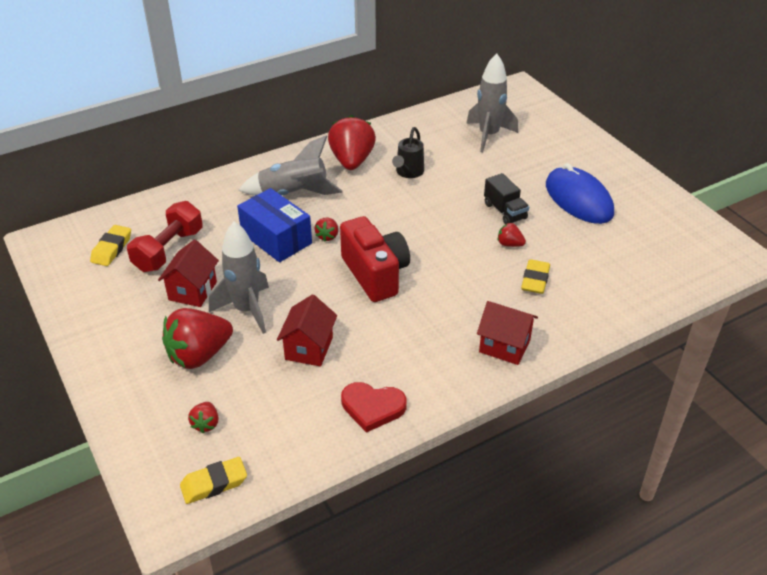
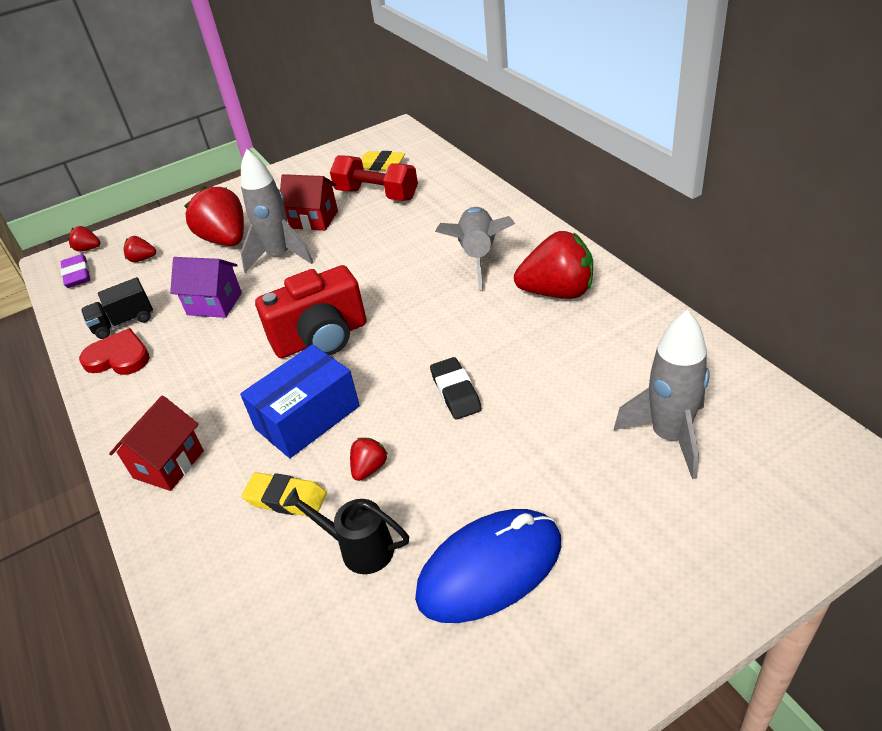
camera: 95 degrees right, 0 degrees up
yellow eraser [180,457,247,504] -> purple eraser [60,254,90,288]
blue box [237,188,312,262] -> blue box moved to [240,344,360,458]
red house [277,294,337,367] -> purple house [170,257,242,318]
red strawberry [314,218,338,242] -> red strawberry moved to [68,226,101,252]
red heart [341,382,407,433] -> red heart turned 90 degrees clockwise [79,328,150,375]
black watering can [392,127,424,178] -> black watering can moved to [283,487,409,574]
black truck [484,173,529,224] -> black truck moved to [81,277,153,339]
none -> black eraser [430,357,482,420]

